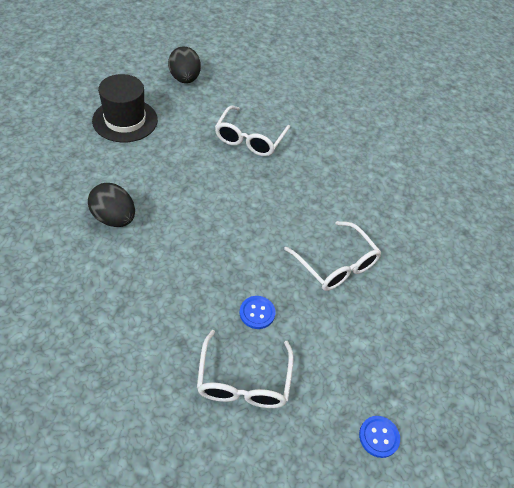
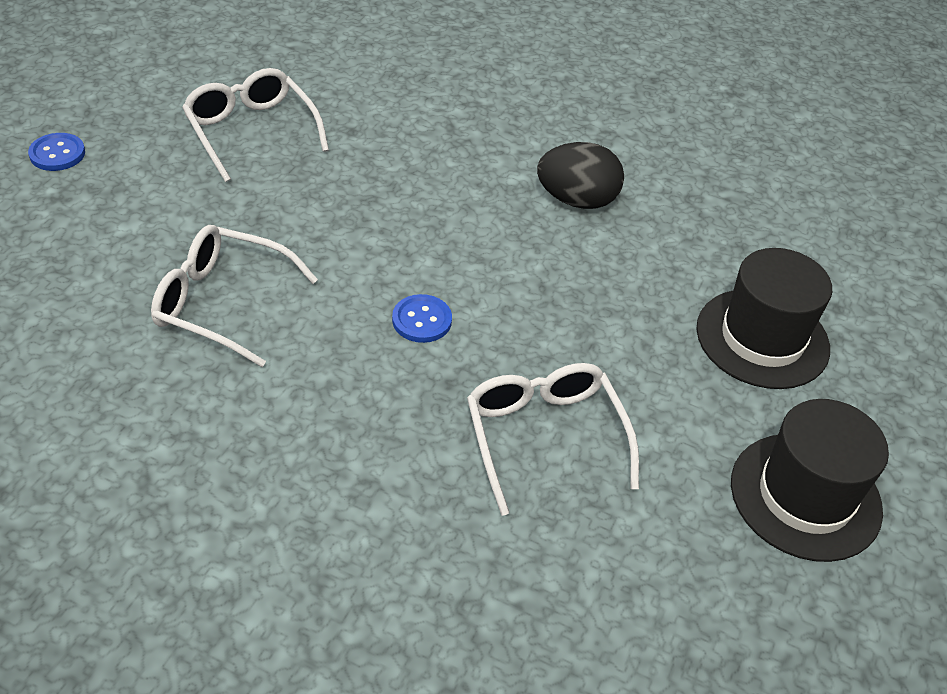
camera: 145 degrees right, 5 degrees down
black egg [168,47,201,83] -> black hat [731,399,889,562]
blue button [240,296,275,329] -> blue button moved to [392,294,452,343]

